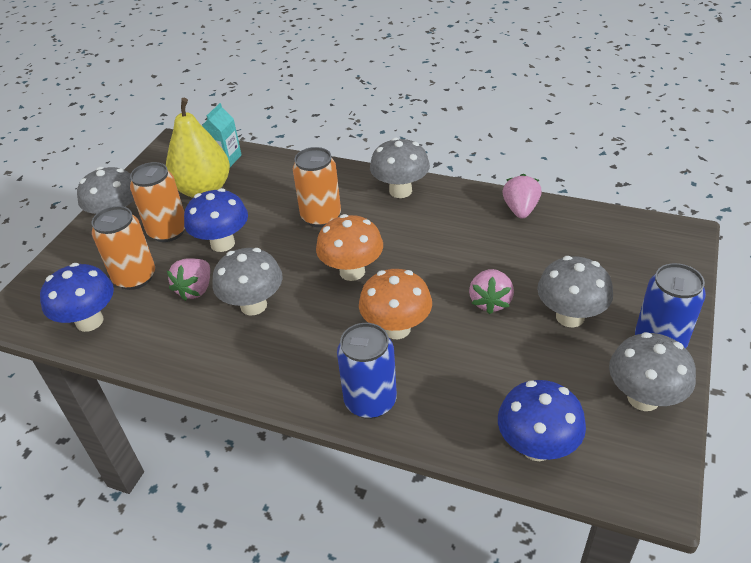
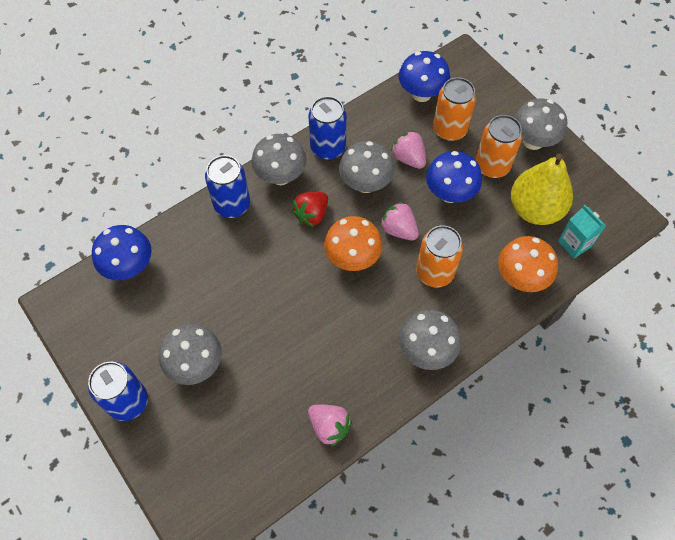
camera: 120 degrees right, 20 degrees up
orange mushroom [359,269,432,339] -> orange mushroom moved to [498,236,558,292]
pink strawberry [469,269,514,314] -> pink strawberry moved to [380,201,419,240]
grey mushroom [609,332,696,411] -> grey mushroom moved to [252,134,306,185]
none -> red strawberry [291,192,328,227]
none -> blue can [308,96,347,160]

